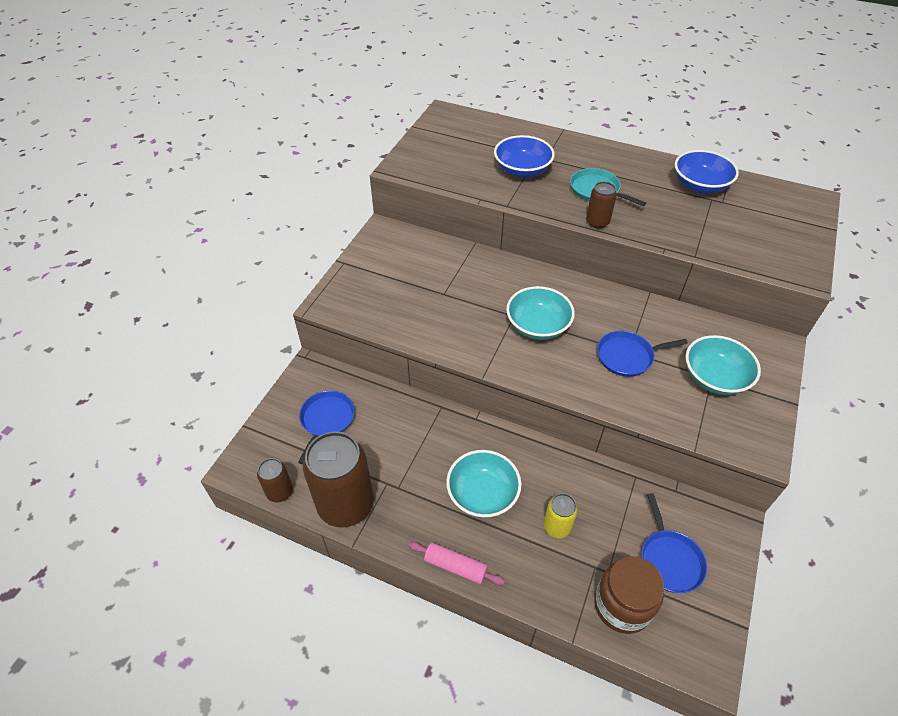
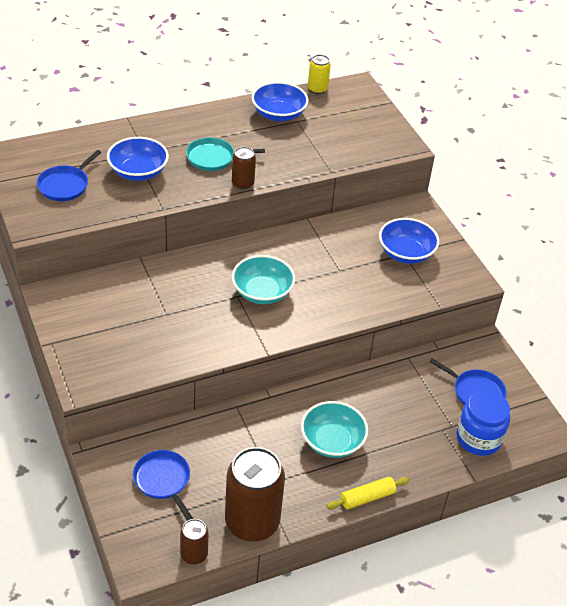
camera: 50 degrees left, 5 degrees down
pink rolling pin [408,542,505,585] -> yellow rolling pin [327,477,409,509]
yellow can [544,493,578,538] -> yellow can moved to [308,54,331,94]
brown jar [594,556,664,634] -> blue jar [456,390,510,456]
blue pan [597,331,688,377] -> blue pan moved to [37,150,102,201]
turquoise bowl [685,335,761,395] -> blue bowl [379,218,439,264]

